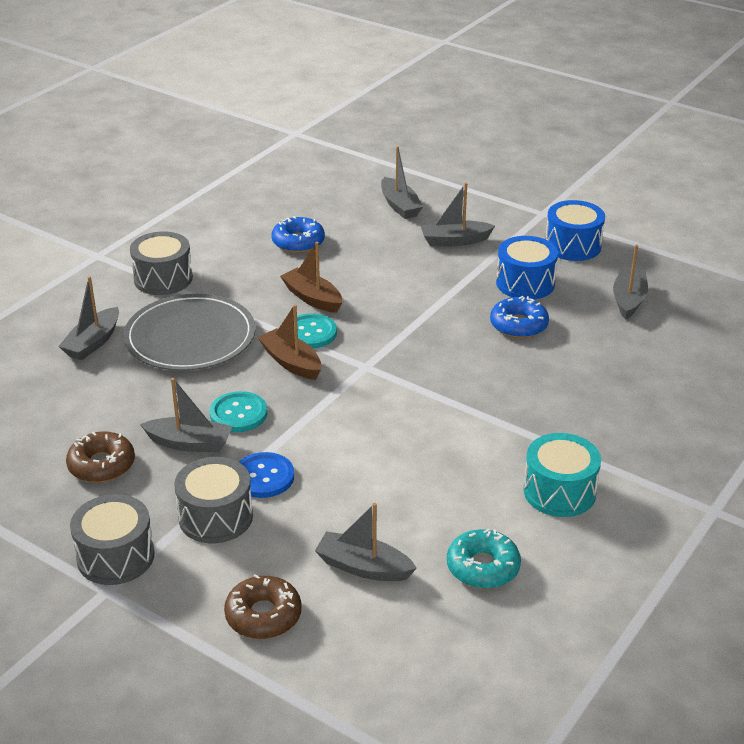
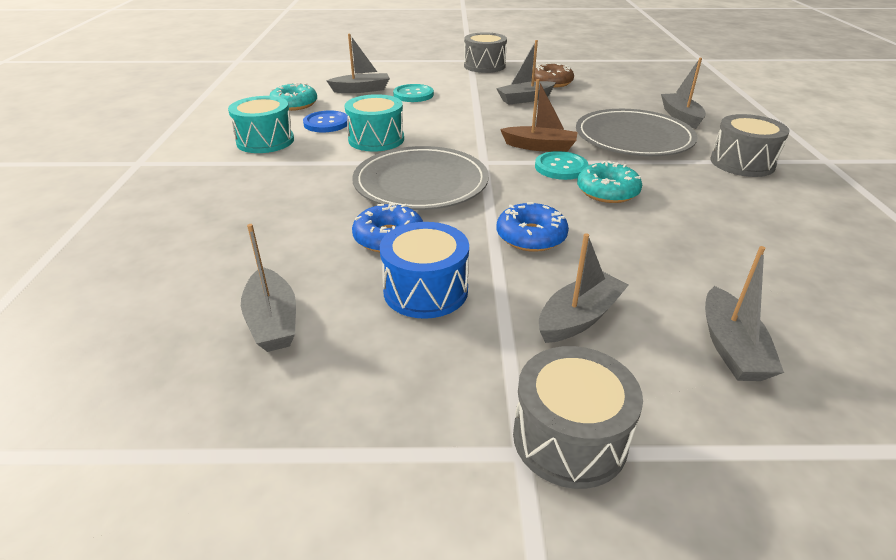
camera: 145 degrees right, 0 degrees up
grey drum [174,457,253,543] -> grey drum moved to [513,346,643,489]
turquoise button [209,391,267,432] -> turquoise button moved to [393,84,434,102]
brown donut [224,574,302,639] -> none
blue button [239,452,294,498] -> blue button moved to [303,110,348,132]
blue donut [271,216,325,253] -> blue donut moved to [497,202,569,252]
brown boat [280,242,342,313] -> turquoise donut [577,161,642,203]
grey boat [381,146,423,219] -> grey boat turned 120 degrees counterclockwise [705,246,784,381]
blue drum [545,200,605,261] -> none
none -> turquoise drum [345,94,404,151]
none -> grey plate [352,146,489,210]

